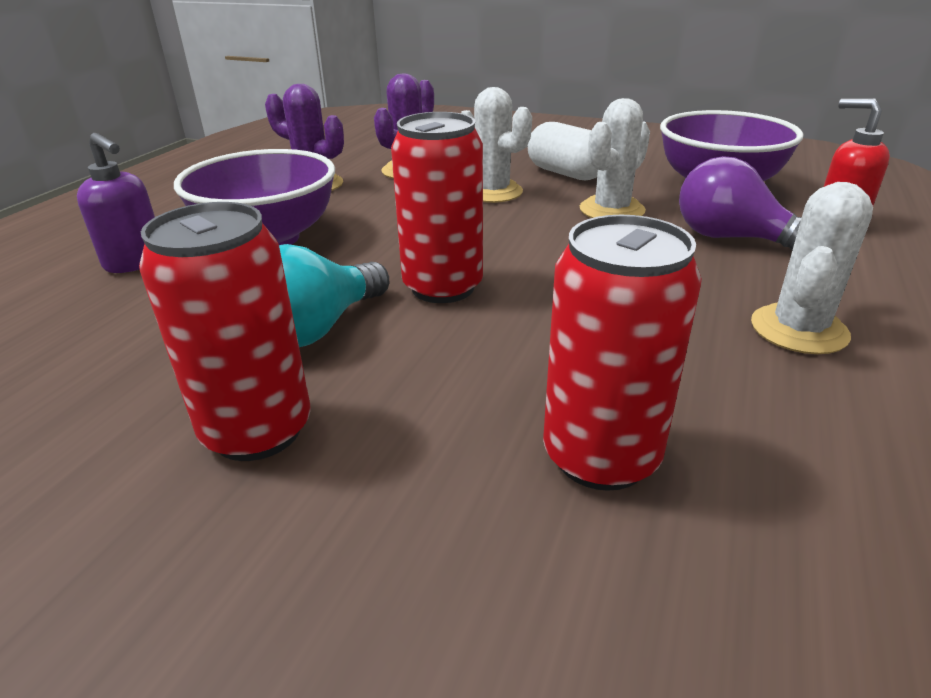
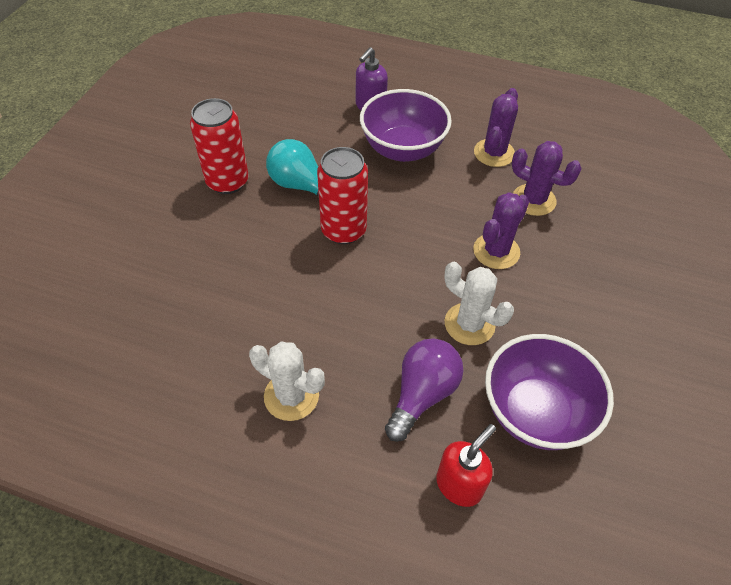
camera: 85 degrees right, 20 degrees up
white cactus [461,87,532,203] -> purple cactus [473,192,529,269]
white capsule [527,122,598,180] -> none
red can [543,215,702,491] -> none

